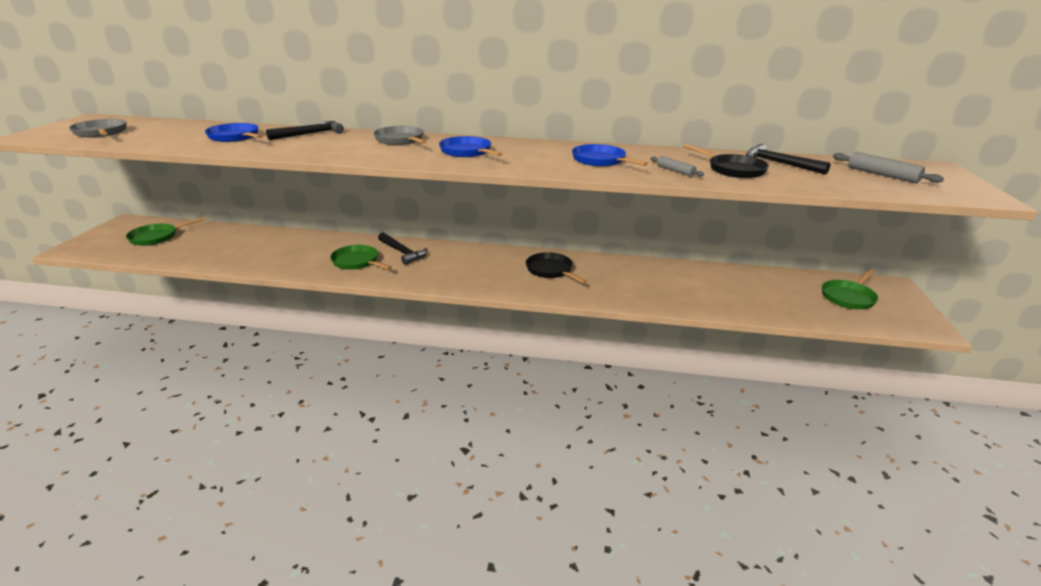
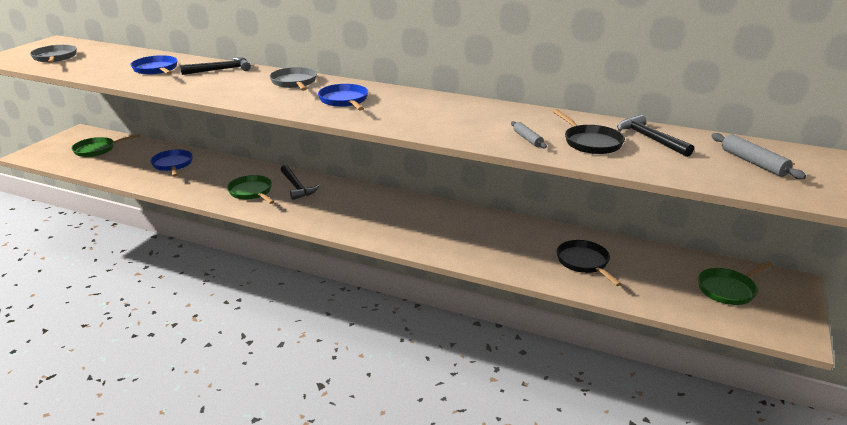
camera: 15 degrees right, 0 degrees up
black pan [526,252,587,284] -> black pan moved to [556,240,622,286]
blue pan [572,144,648,166] -> blue pan moved to [150,150,193,177]

